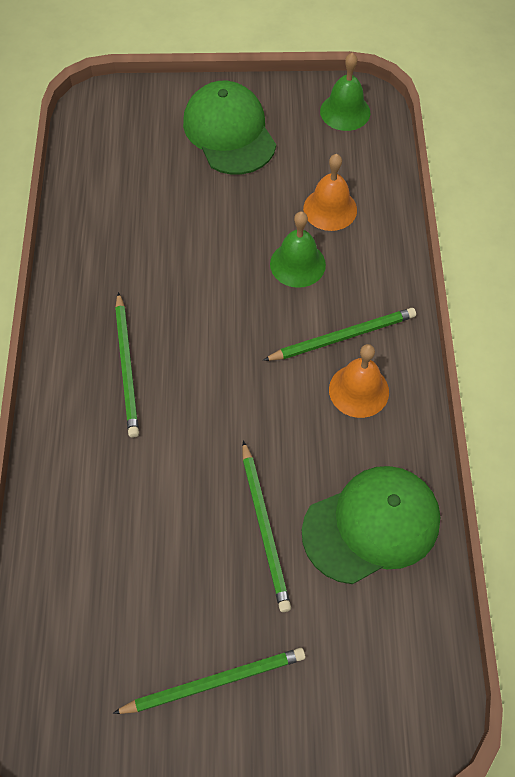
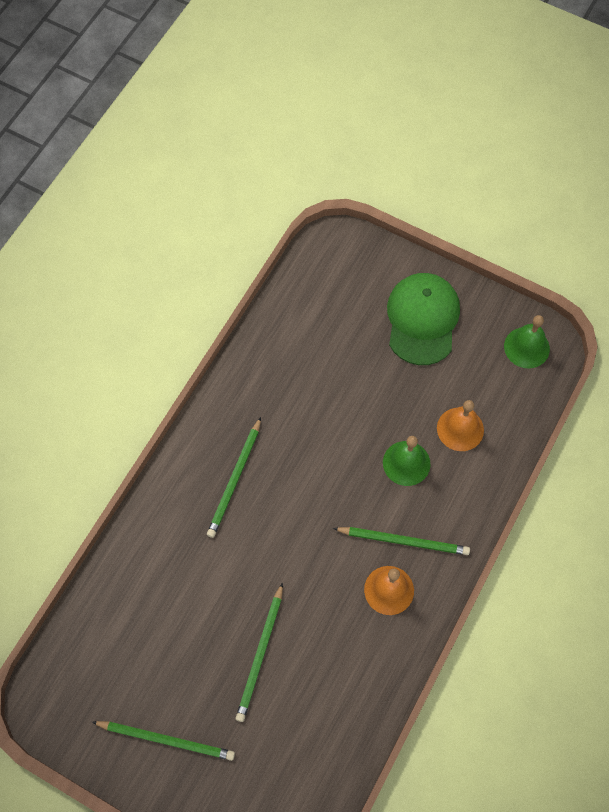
camera: 30 degrees right, 5 degrees up
green cap [302,466,440,584] -> none

